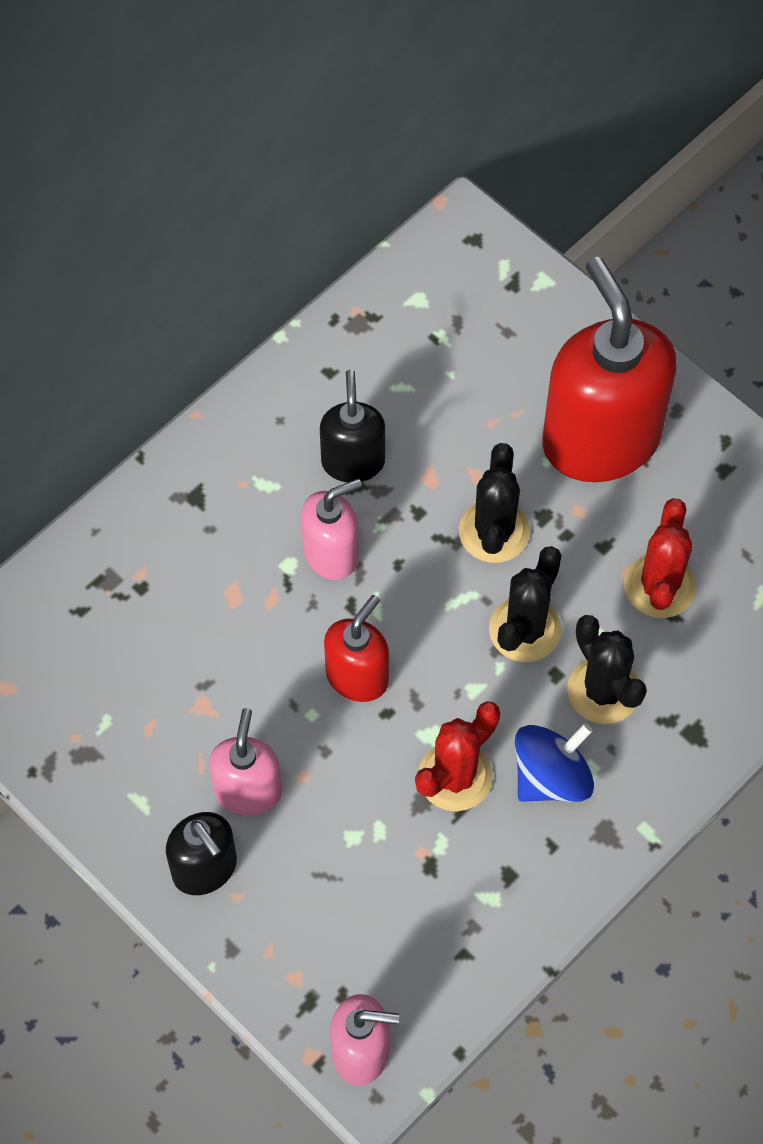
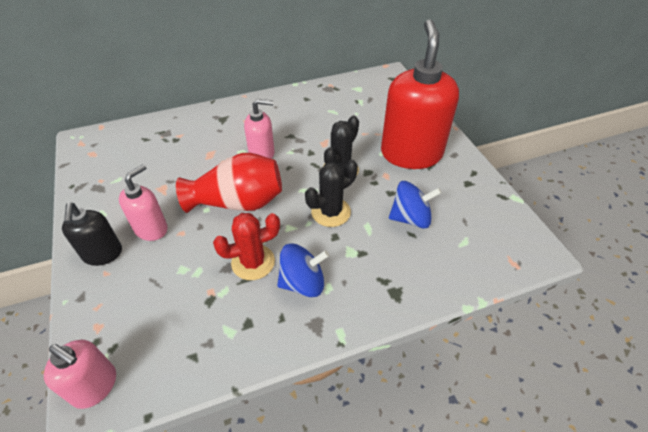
camera: 25 degrees right, 15 degrees down
black soap dispenser [320,370,385,483] -> none
red soap dispenser [324,595,389,702] -> red vase [176,153,282,213]
black cactus [567,615,647,724] -> none
red cactus [624,498,696,618] -> blue spinning top [389,181,441,229]

